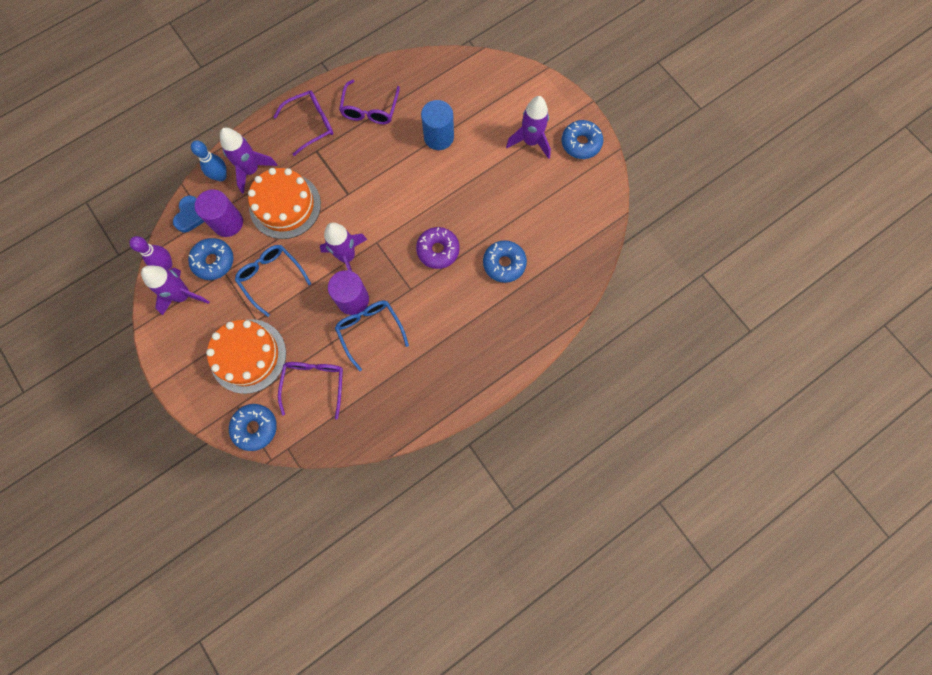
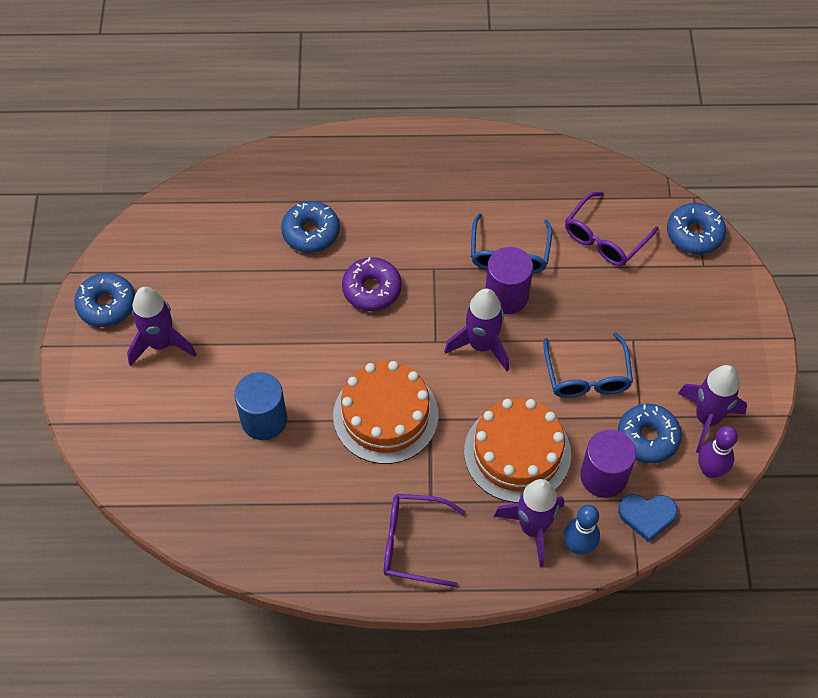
camera: 145 degrees left, 15 degrees down
blue heart [173,196,204,232] -> blue heart turned 135 degrees counterclockwise [618,494,678,542]
orange cake [206,319,286,394] -> orange cake moved to [333,361,438,464]
purple glasses [339,80,400,124] -> none

